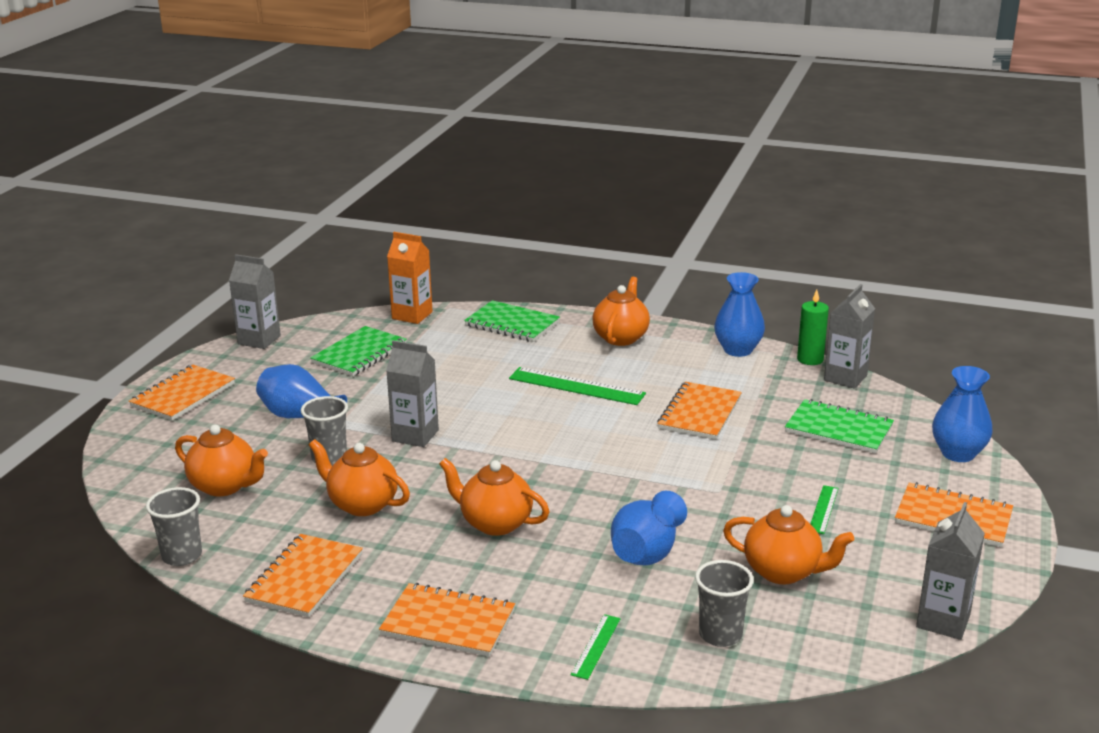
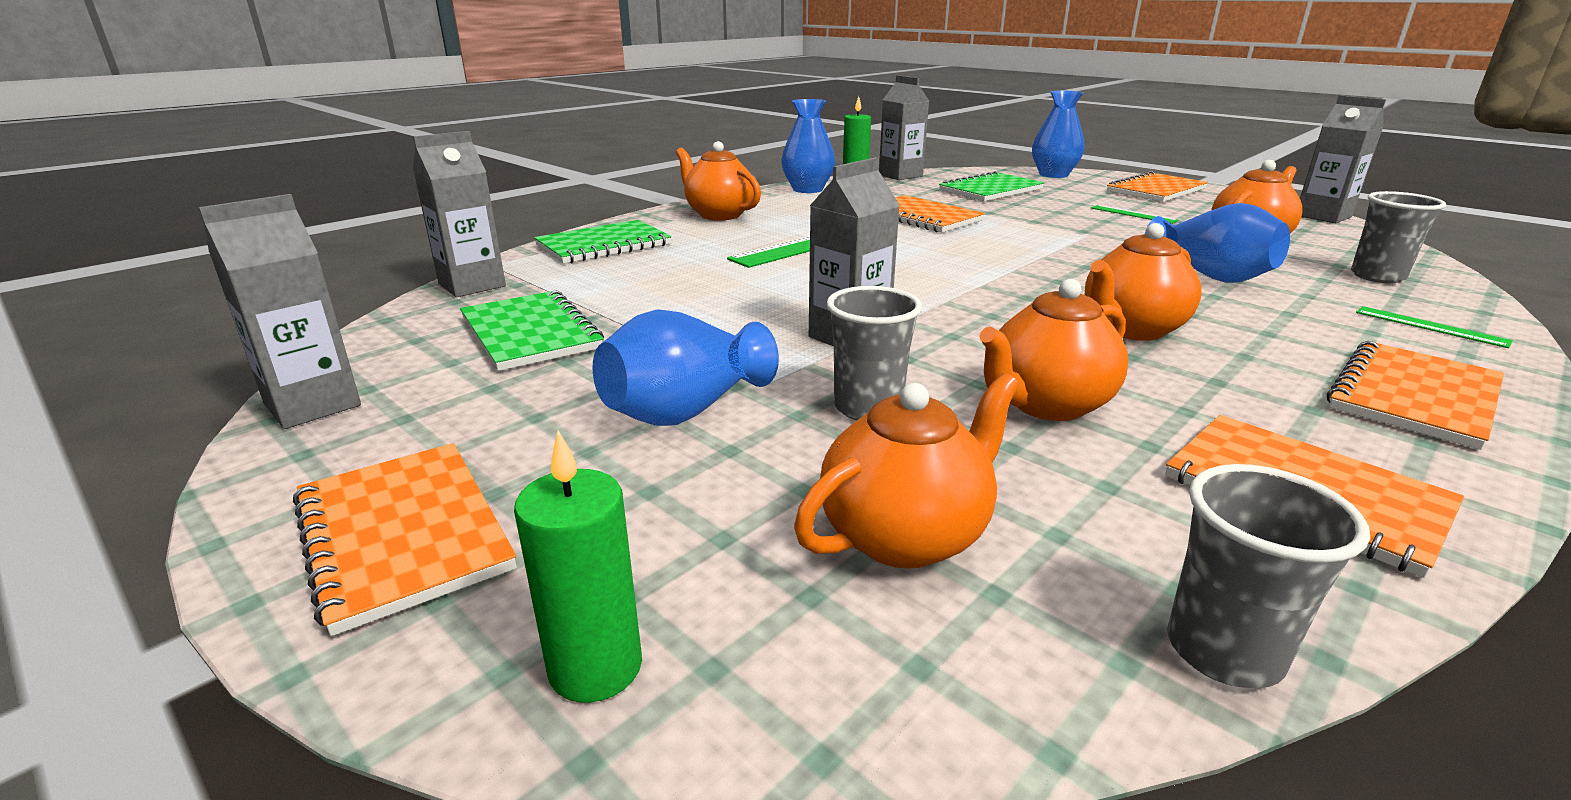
camera: 65 degrees left, 0 degrees up
orange carton [387,232,433,324] -> grey carton [413,131,506,297]
none -> green candle [514,430,642,703]

